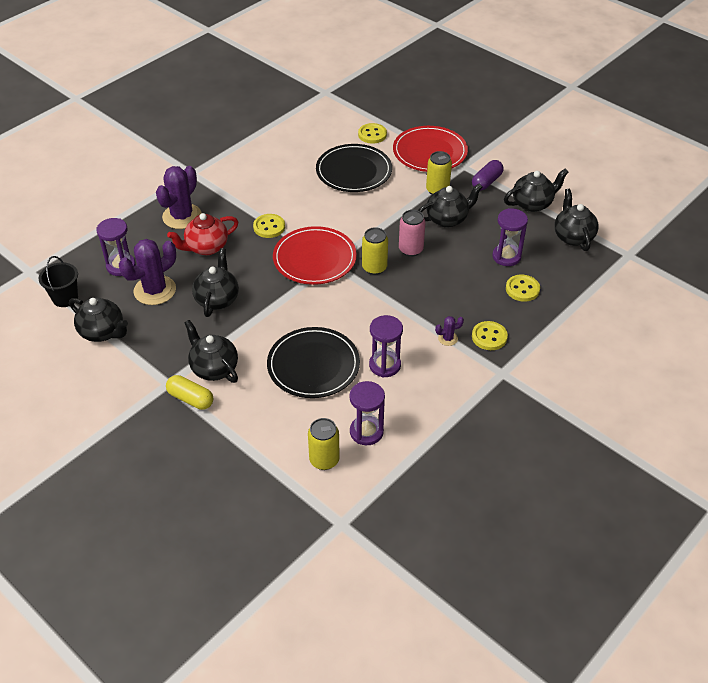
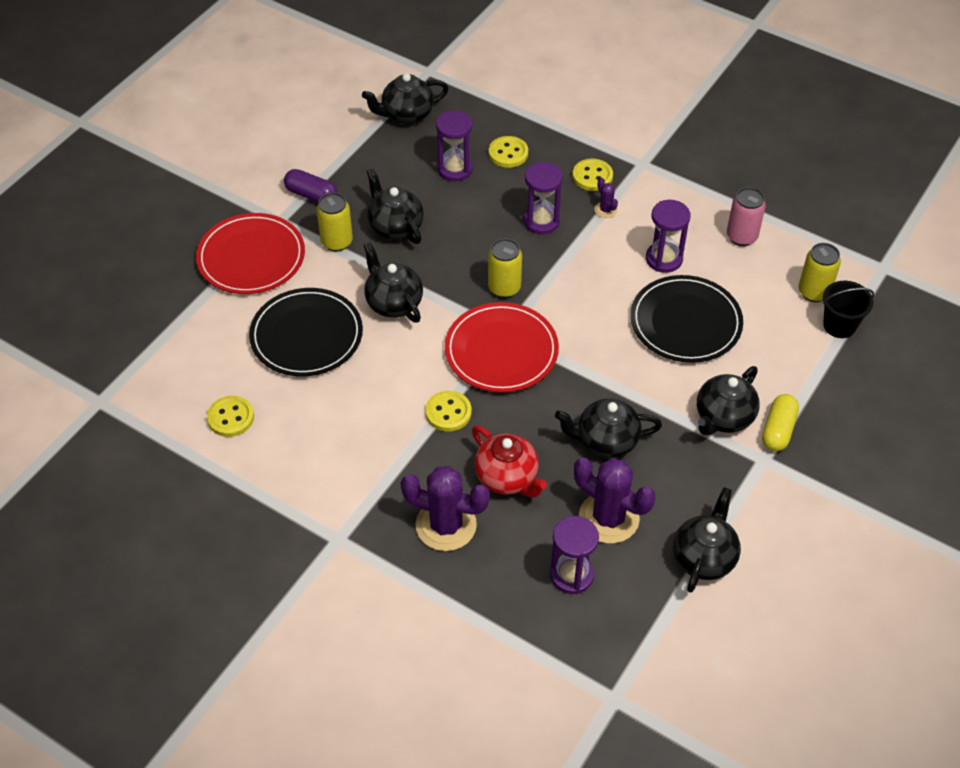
camera: 100 degrees left, 5 degrees up
black bucket [39,256,78,307] -> black bucket moved to [823,281,874,338]
purple hourglass [349,381,385,445] -> purple hourglass moved to [523,162,563,234]
yellow button [358,123,387,144] -> yellow button moved to [207,396,254,437]
pink can [399,210,425,257] -> pink can moved to [727,187,766,246]
black teapot [504,169,569,212] -> black teapot moved to [364,242,423,323]

